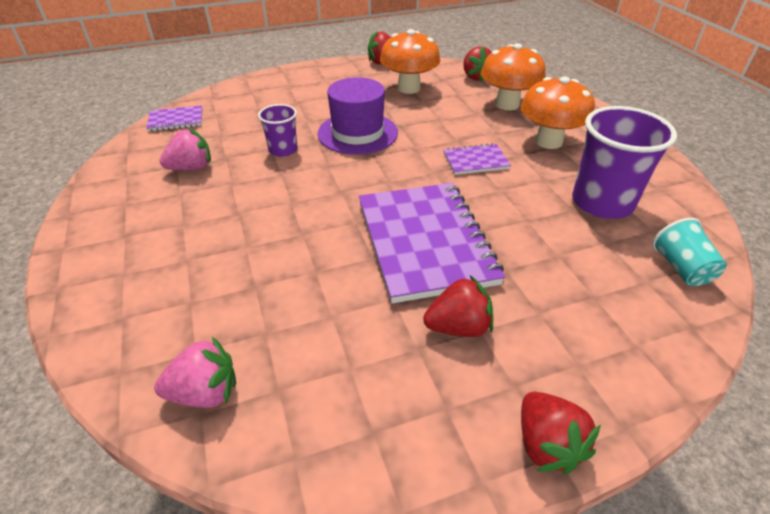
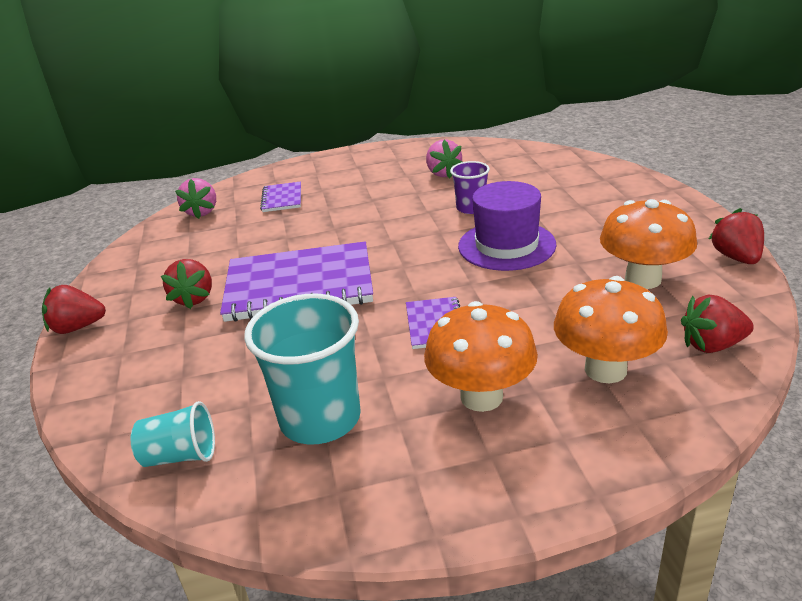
camera: 100 degrees right, 10 degrees down
purple notebook [146,105,202,132] -> purple notebook moved to [260,181,301,212]
purple cup [572,106,677,219] -> turquoise cup [244,294,361,444]

